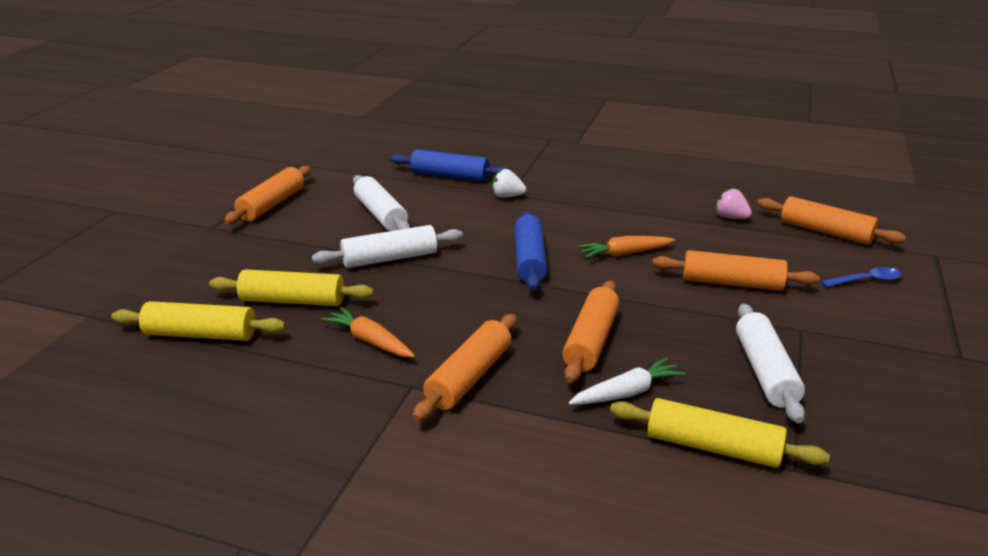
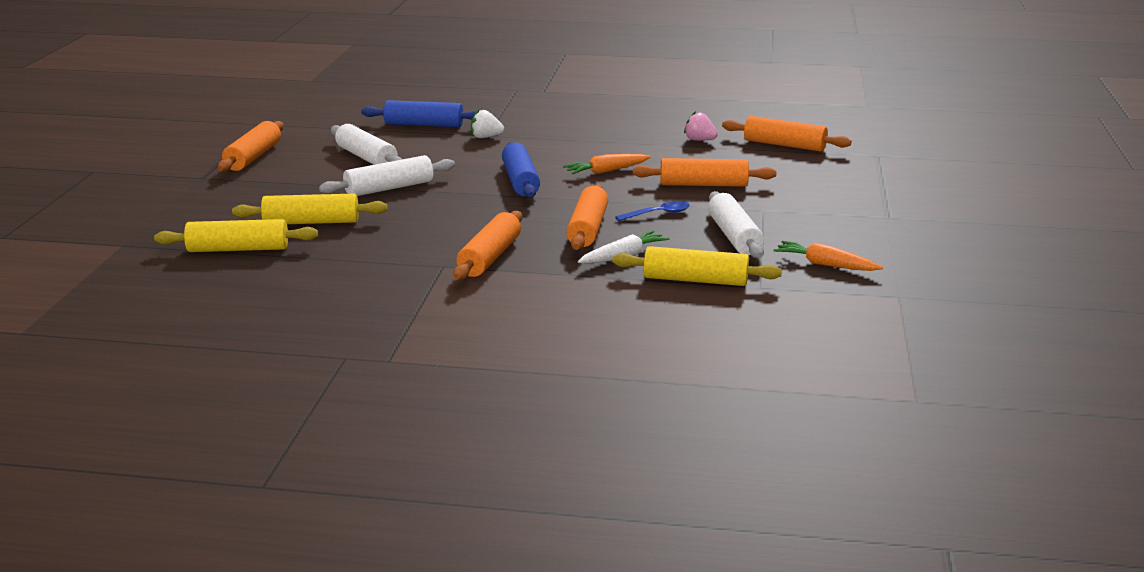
camera: 10 degrees left, 5 degrees down
orange carrot [321,307,415,358] -> orange carrot moved to [774,241,883,271]
blue spoon [821,267,902,287] -> blue spoon moved to [615,201,690,221]

